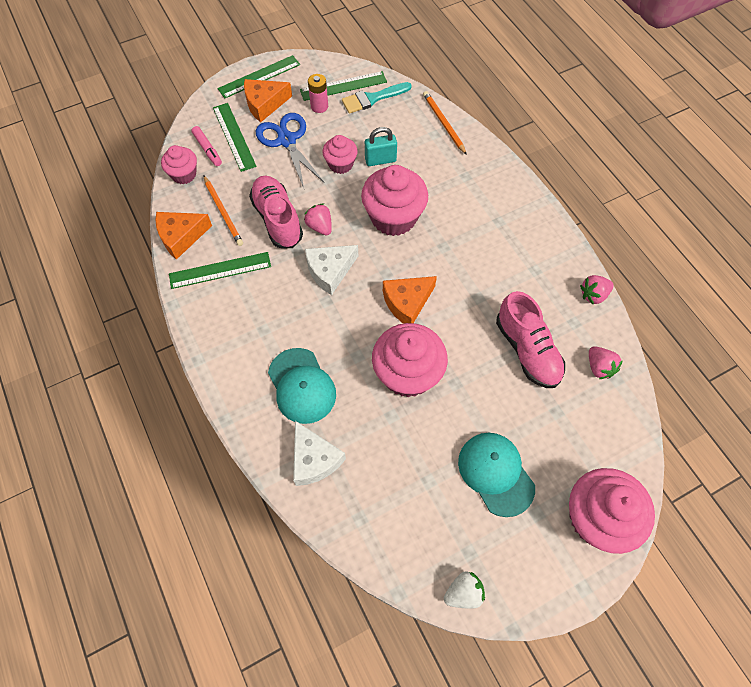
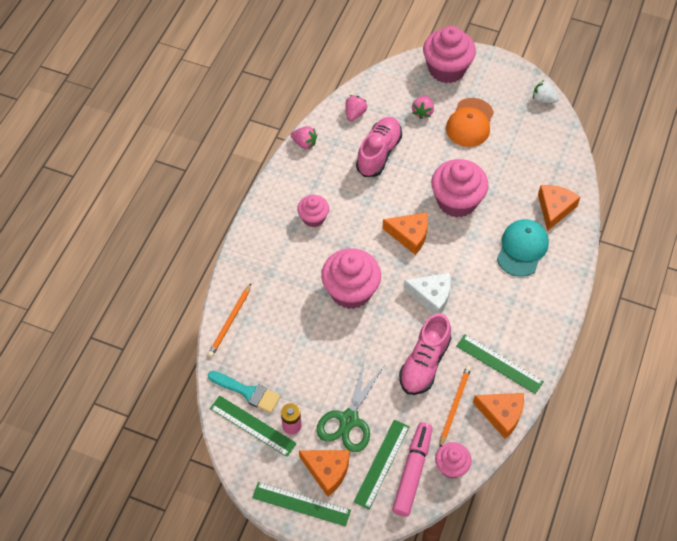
camera: 130 degrees left, 5 degrees down
pink marker [191,126,222,166] -> pink marker [392,422,433,517], size x1.75
blue scissors [256,113,324,188] -> green scissors [316,361,384,452]
white cheese [293,421,346,486] -> orange cheese [538,185,580,231]
pink strawberry [304,204,332,236] -> pink strawberry moved to [412,96,434,119]
pink cupcake [322,135,358,174] -> pink cupcake moved to [297,195,329,227]
turquoise padlock [365,127,397,166] -> none
turquoise cap [458,433,535,517] -> orange cap [446,98,494,147]

